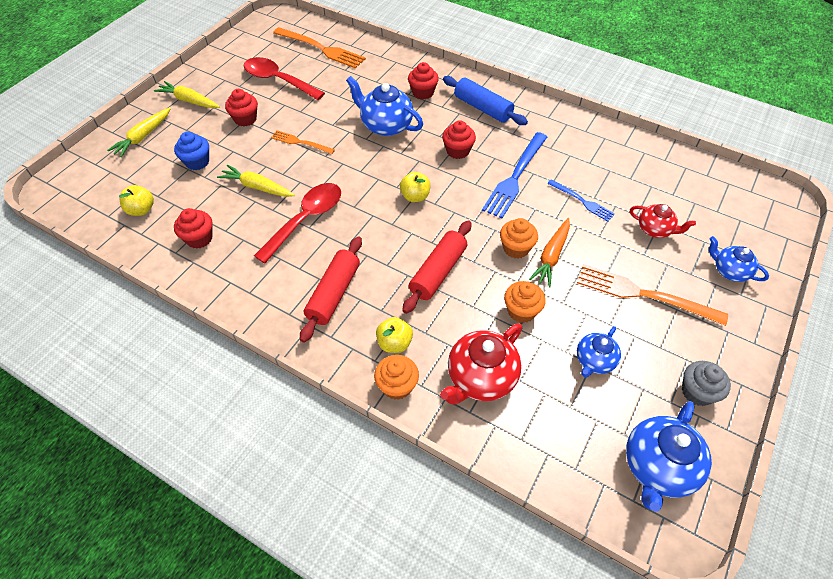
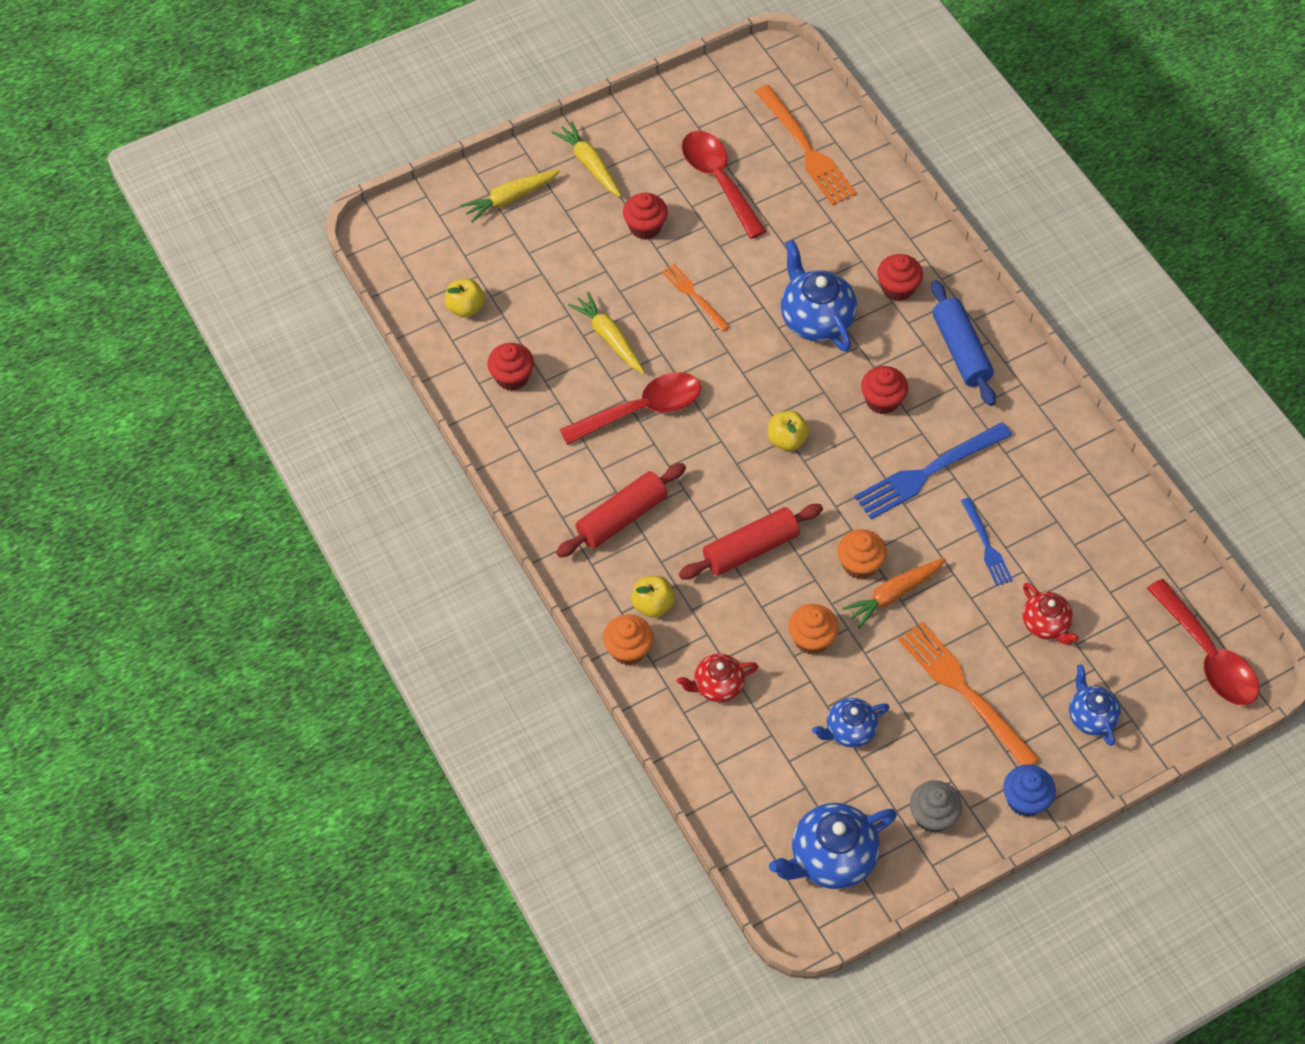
camera: 30 degrees right, 5 degrees up
blue cupcake [174,131,209,170] -> blue cupcake moved to [1003,765,1056,817]
red teapot [440,323,522,405] -> red teapot [677,653,758,702], size x0.61
none -> red spoon [1147,579,1259,706]

